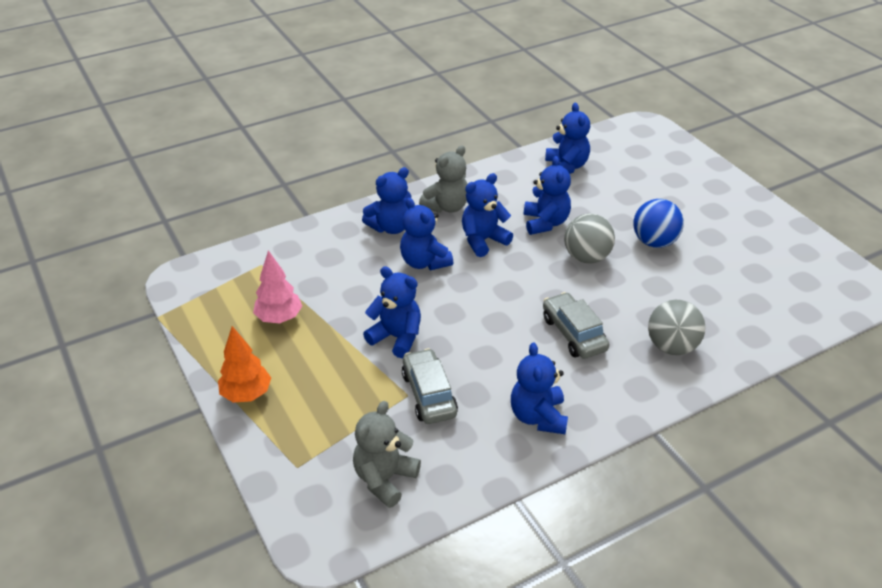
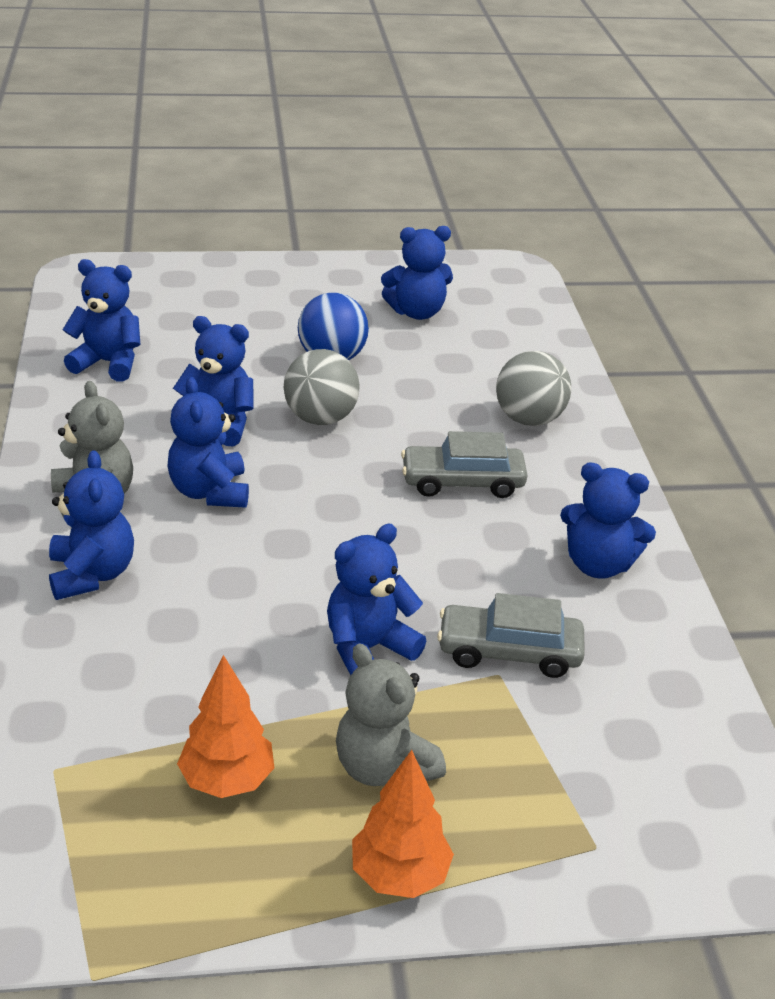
camera: 70 degrees left, 5 degrees down
pink tree [253,250,302,324] -> orange tree [177,655,274,798]
grey teddy bear [353,401,421,508] -> grey teddy bear moved to [336,643,446,786]
blue teddy bear [400,198,453,270] -> blue teddy bear moved to [381,226,453,320]

